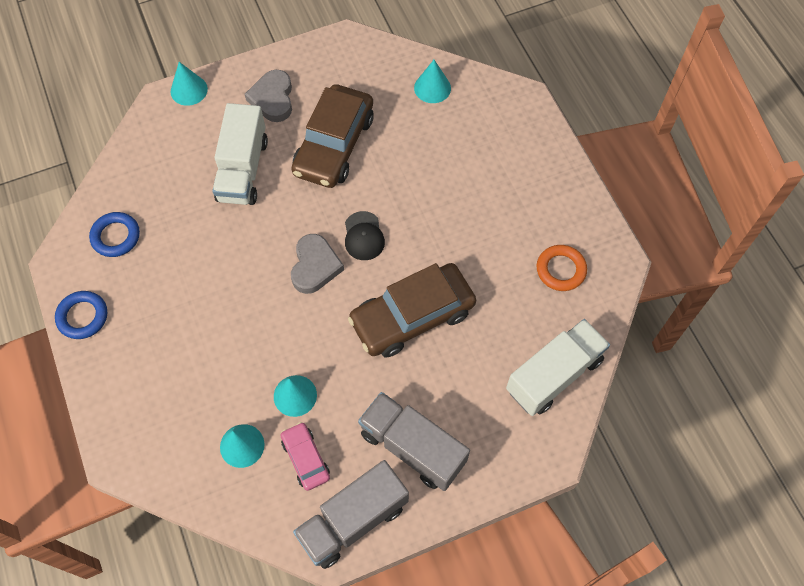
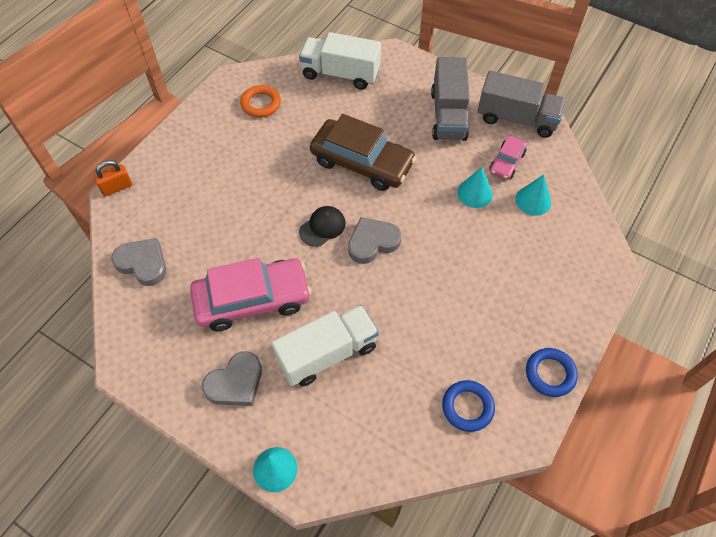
camera: 125 degrees left, 5 degrees down
brown car [291,84,374,188] -> pink car [190,258,311,331]
turquoise cone [414,60,451,103] -> grey heart [111,238,166,286]
none -> orange padlock [94,160,132,196]

